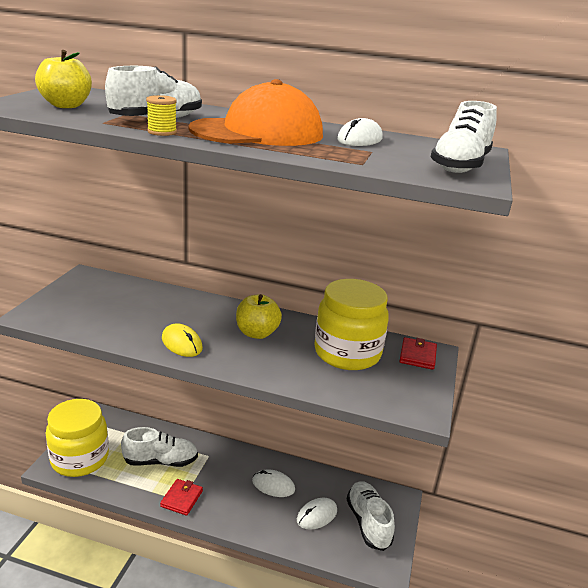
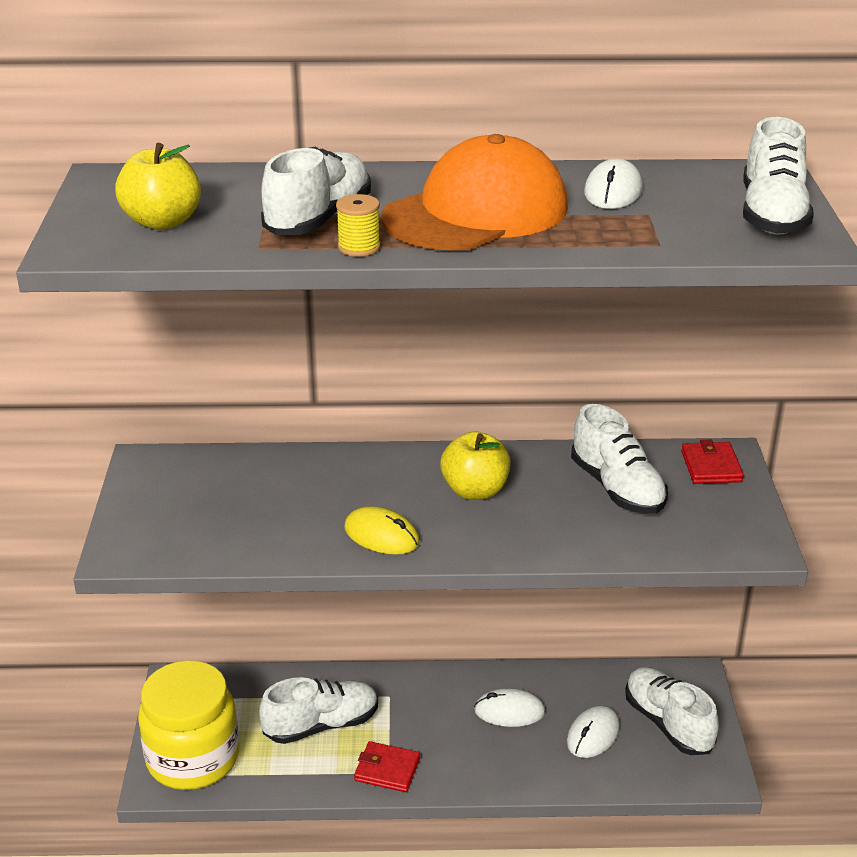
camera: 15 degrees left, 5 degrees up
red wallet [160,479,203,516] -> red wallet turned 75 degrees counterclockwise [354,741,420,792]
yellow jar [314,279,389,370] -> white shoe [571,404,668,514]

